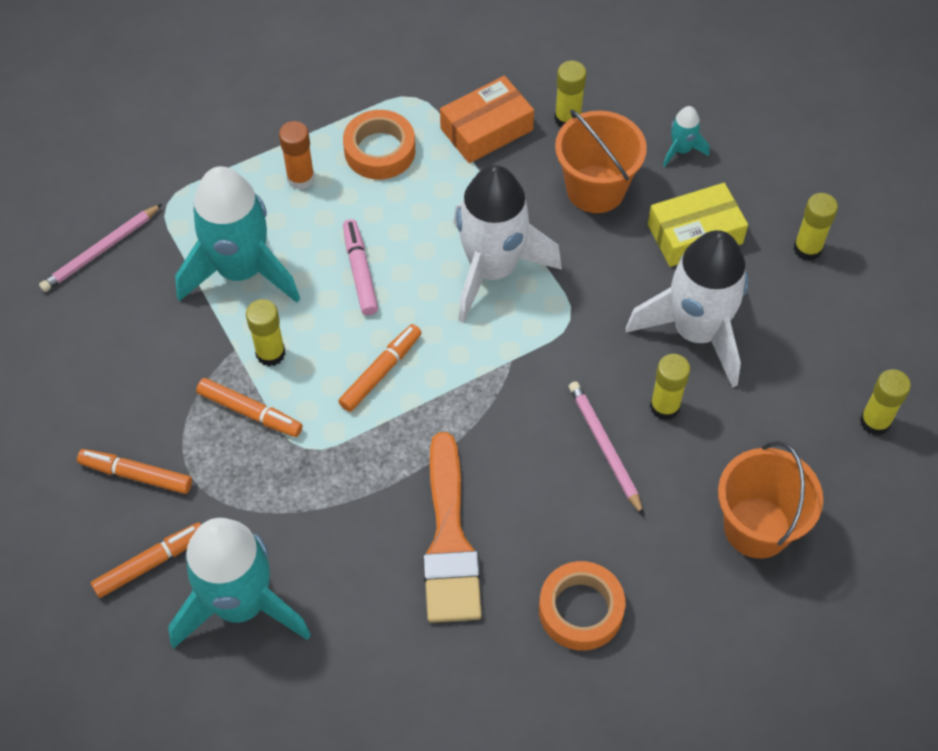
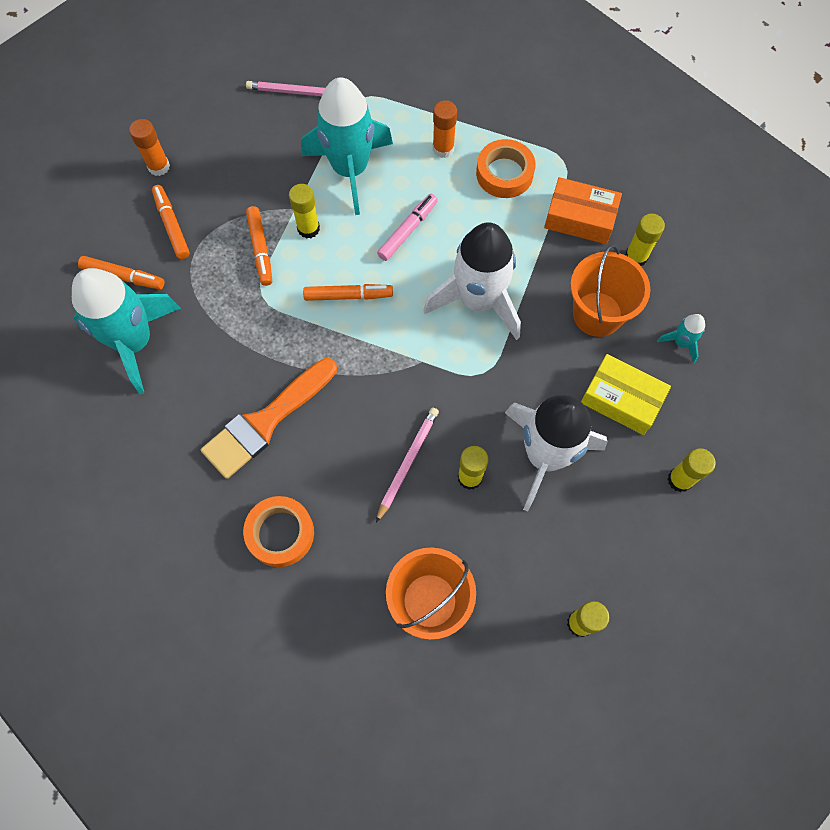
camera: 50 degrees right, 10 degrees up
none -> orange glue stick [129,119,170,176]

